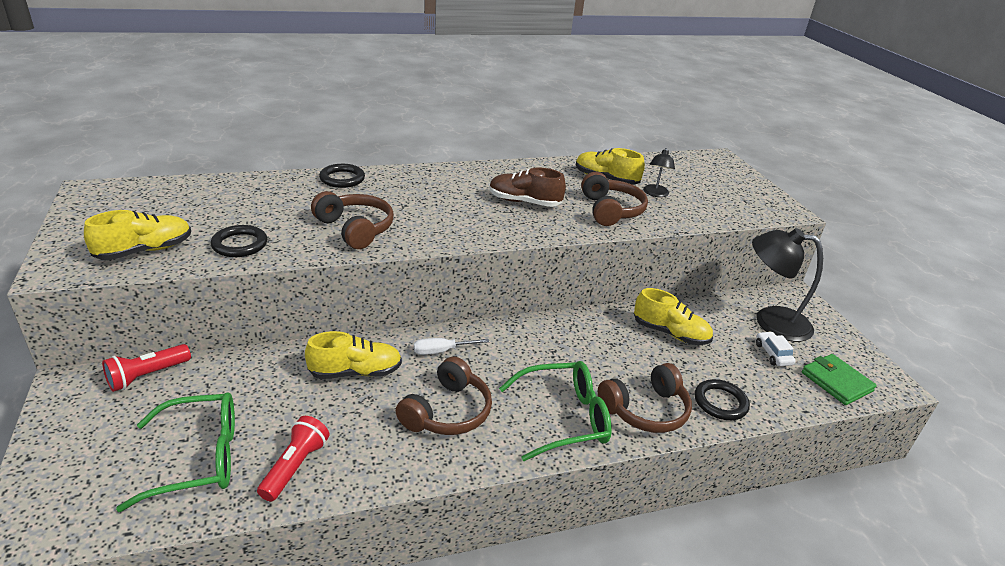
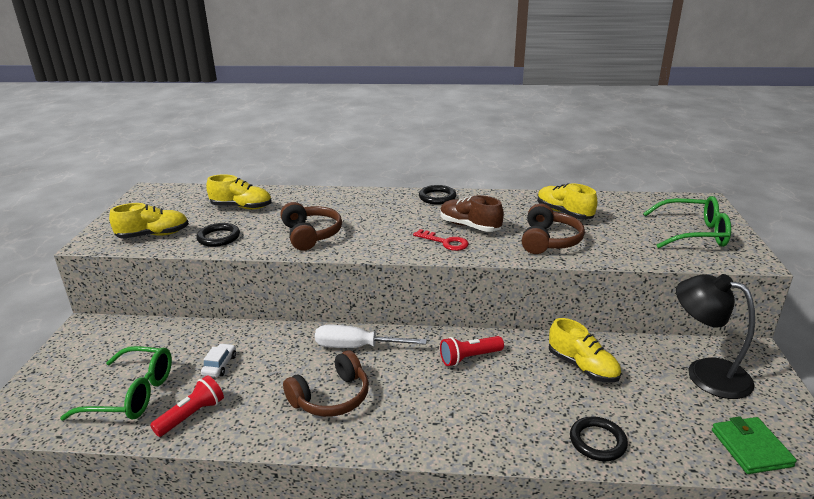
camera: 25 degrees right, 5 degrees down
red flashlight [102,344,191,392] -> red flashlight moved to [440,336,504,366]
yellow shoe [305,331,402,379] -> yellow shoe moved to [206,174,272,209]
black ring [319,164,365,188] -> black ring moved to [419,185,456,205]
white screwdriver [414,338,490,355] -> white screwdriver [315,325,427,348], size x1.65
green glasses [499,361,612,461] -> green glasses moved to [643,196,731,248]
brown headphones [598,363,692,433] -> none
black lamp [643,148,675,197] -> none
white car [756,331,795,366] -> white car moved to [201,343,236,377]
none -> red key [413,229,469,251]

